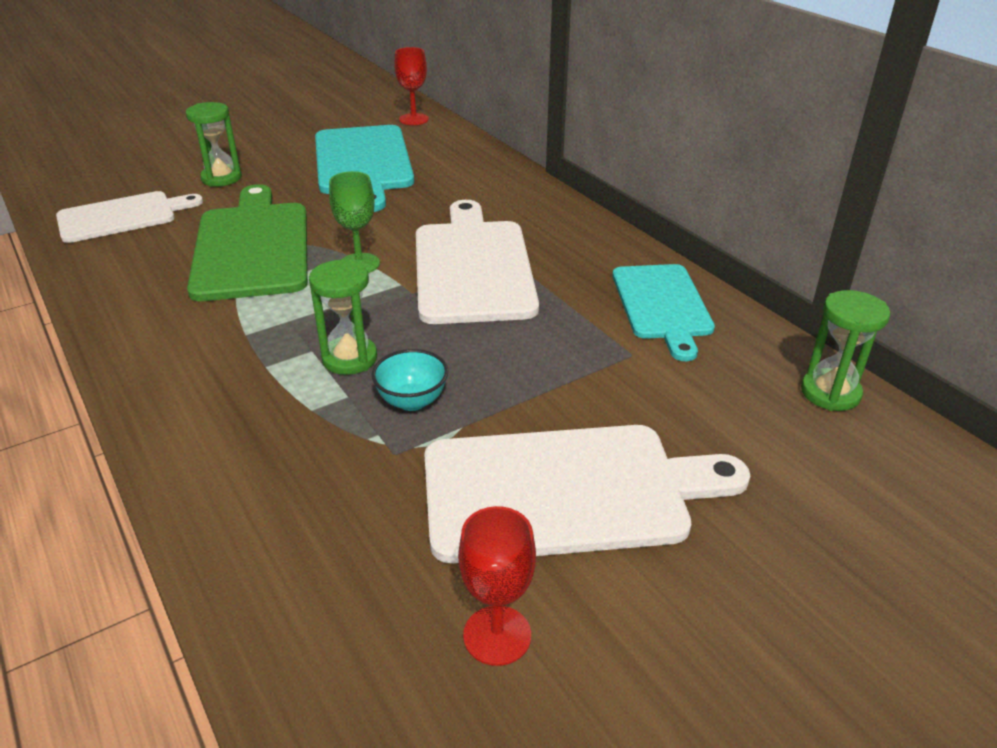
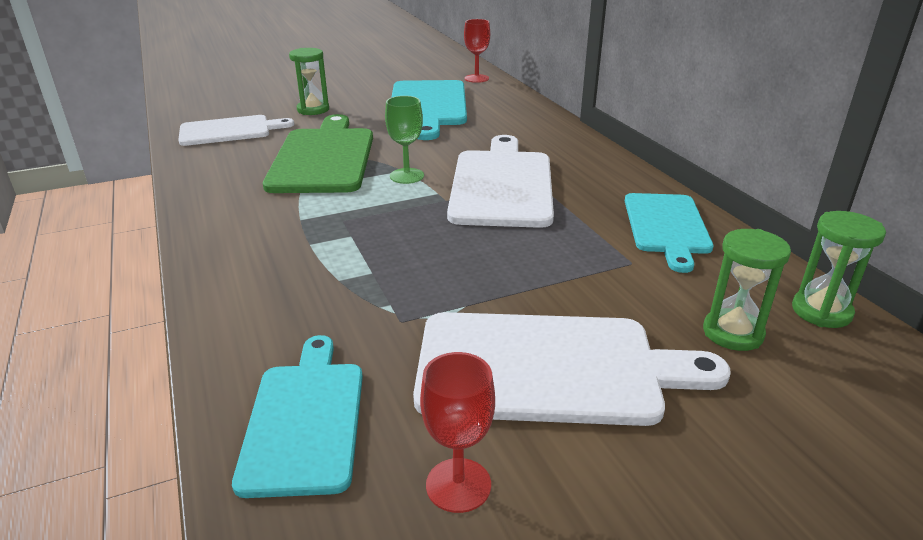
camera: 10 degrees right, 5 degrees down
green hourglass [309,259,377,375] -> green hourglass moved to [703,229,791,351]
turquoise bowl [372,349,448,411] -> none
none -> turquoise cutting board [232,335,363,498]

